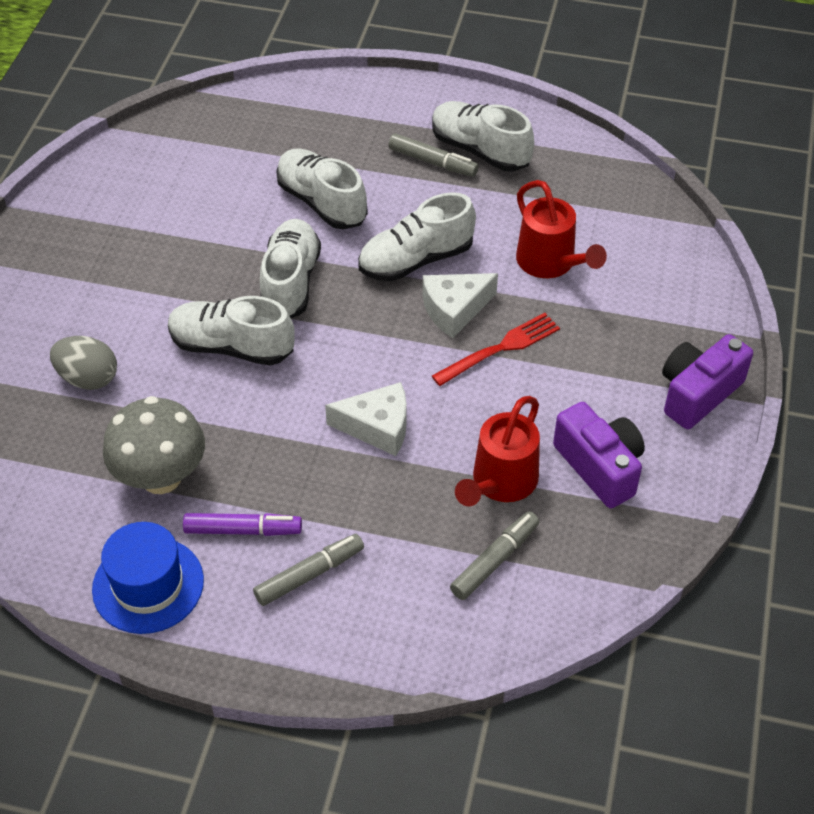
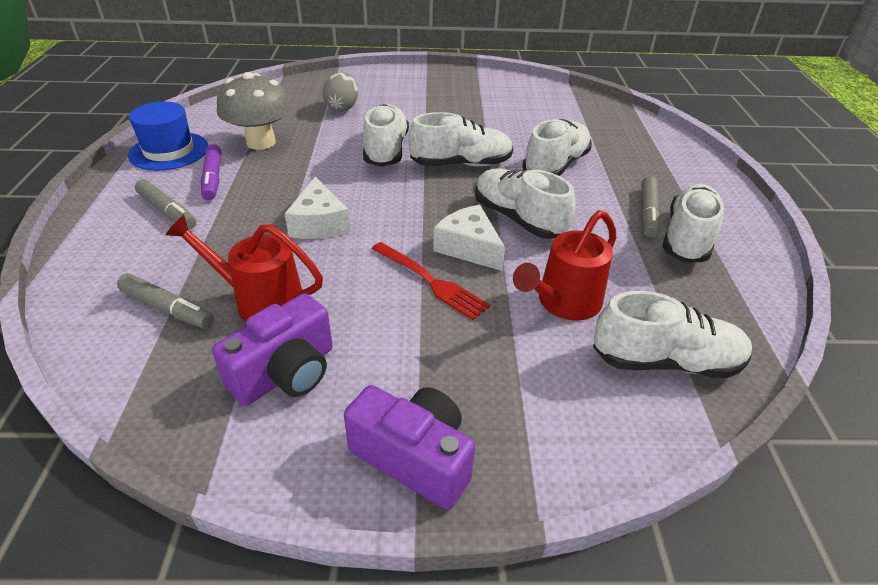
camera: 75 degrees right, 10 degrees down
none -> white shoe [593,291,752,378]

